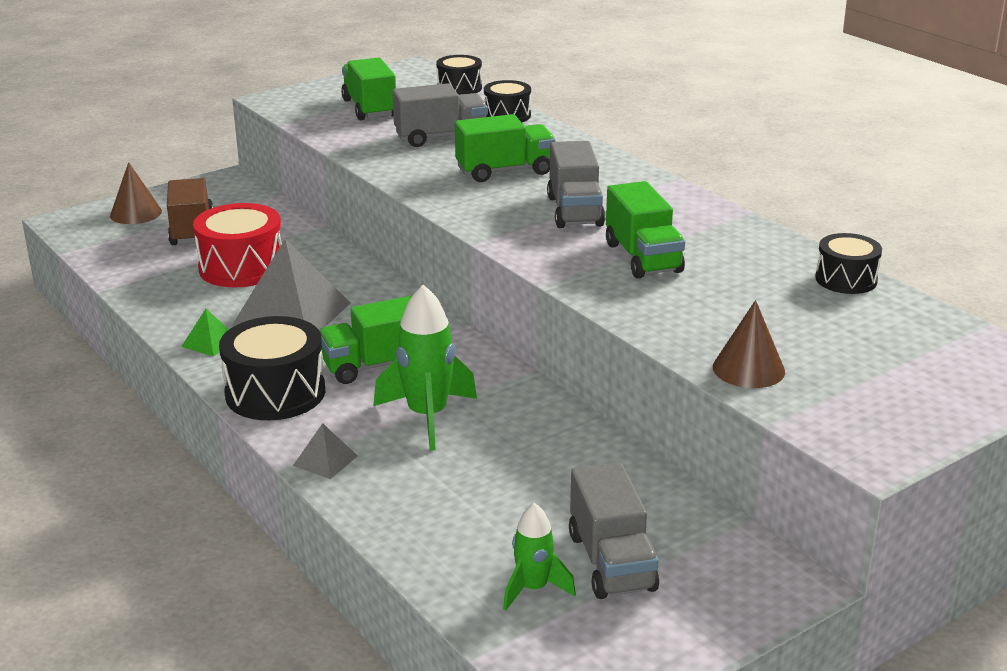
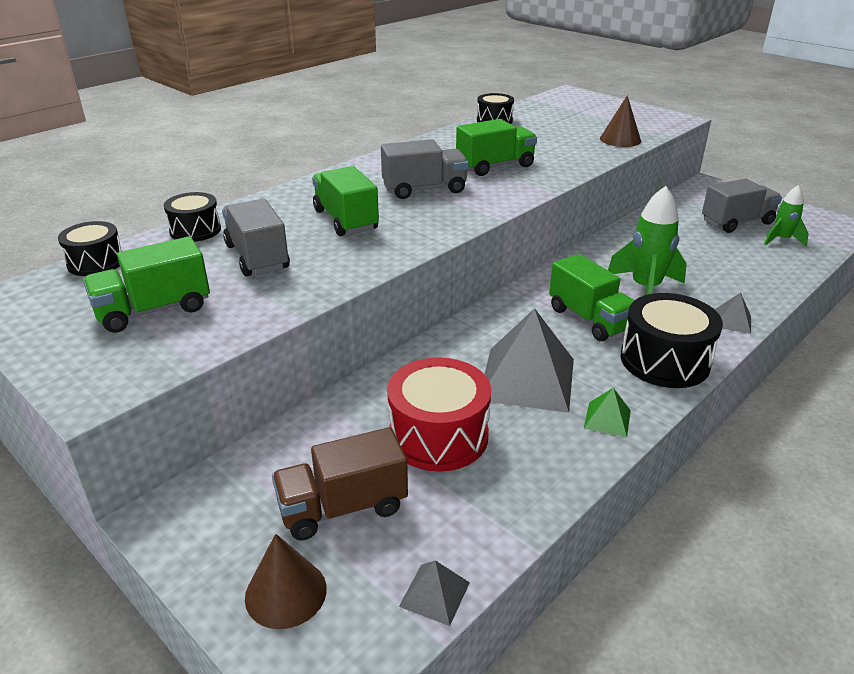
camera: 100 degrees left, 5 degrees up
none -> grey pyramid [399,560,470,626]

